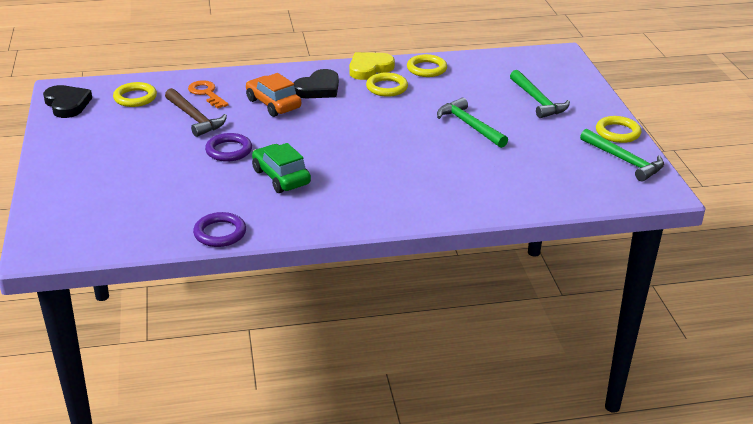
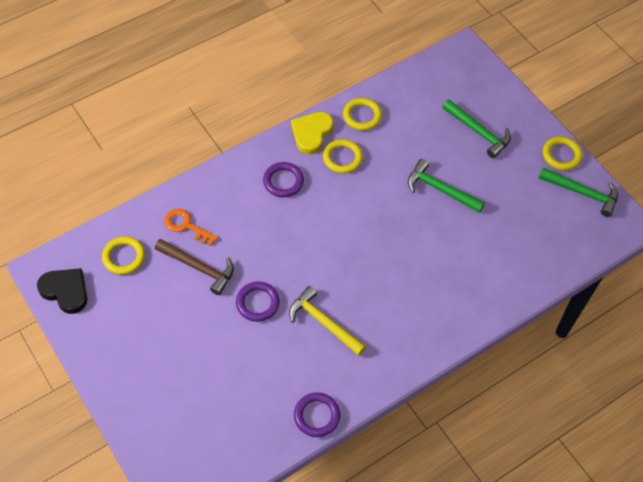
camera: 25 degrees left, 25 degrees up
orange car [246,73,301,117] -> none
green car [252,143,311,193] -> yellow hammer [289,286,366,356]
black heart [294,69,339,98] -> purple ring [263,162,304,197]

